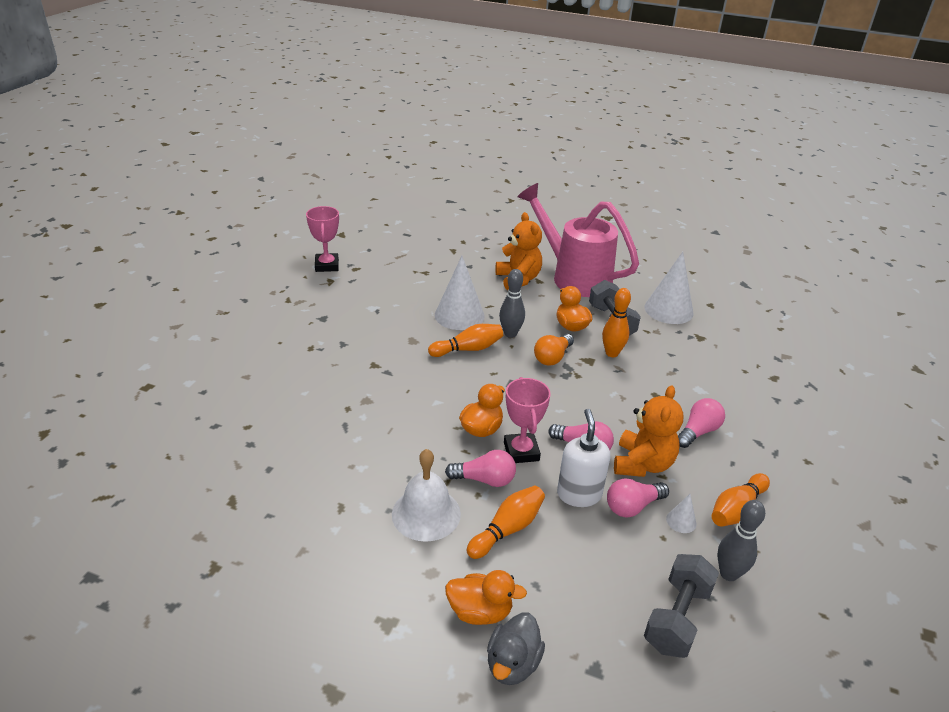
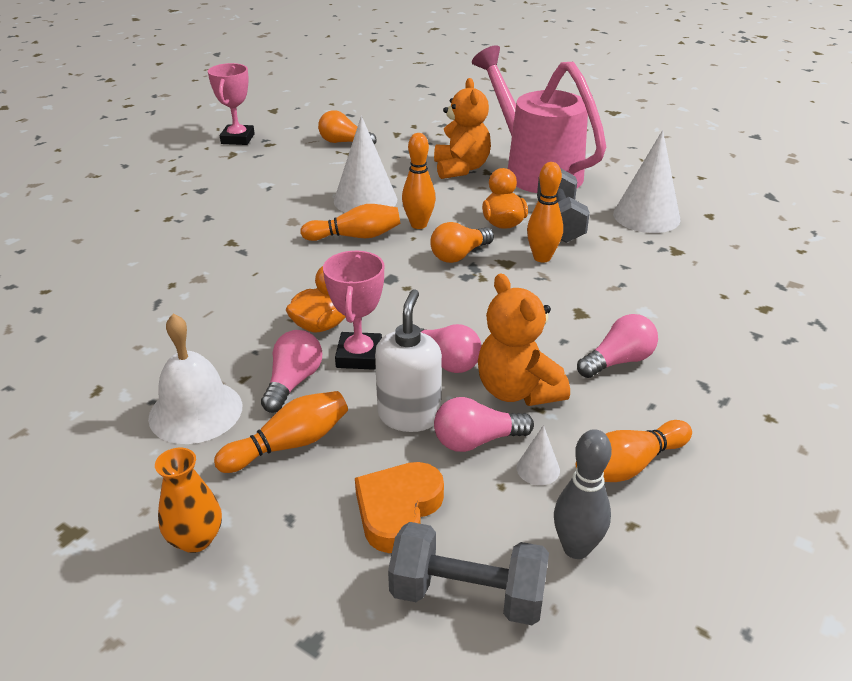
camera: 15 degrees right, 0 degrees up
pink light bulb [445,450,516,487] -> pink light bulb turned 90 degrees counterclockwise [261,330,322,413]
orange duck [445,570,527,625] -> orange vase [155,447,222,553]
grey duck [487,613,545,685] -> none
grey bowling pin [499,269,525,338] -> orange bowling pin [402,133,436,229]
orange teddy bear [614,385,683,477] -> orange teddy bear turned 120 degrees clockwise [478,273,570,406]
grey dumbbell [644,554,719,658] -> grey dumbbell turned 60 degrees clockwise [388,522,549,625]
none -> orange light bulb [318,110,377,145]
none -> orange heart [355,462,444,553]

